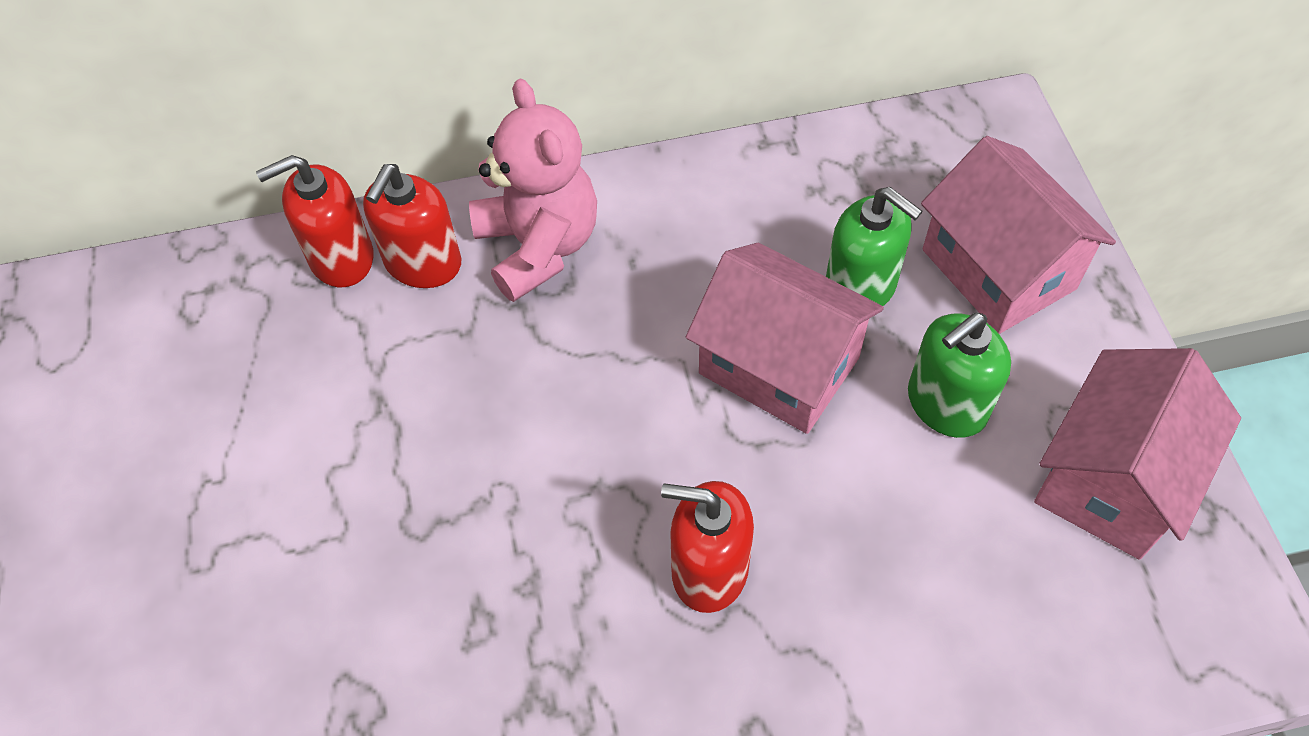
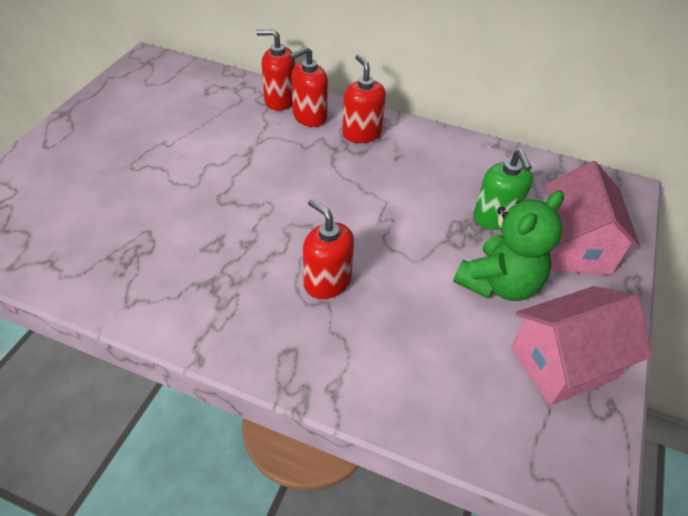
camera: 30 degrees right, 10 degrees down
pink teddy bear [469,78,597,302] -> red soap dispenser [342,54,386,143]
pink house [686,243,884,434] -> none
green soap dispenser [908,313,1011,438] -> green teddy bear [453,190,564,301]

